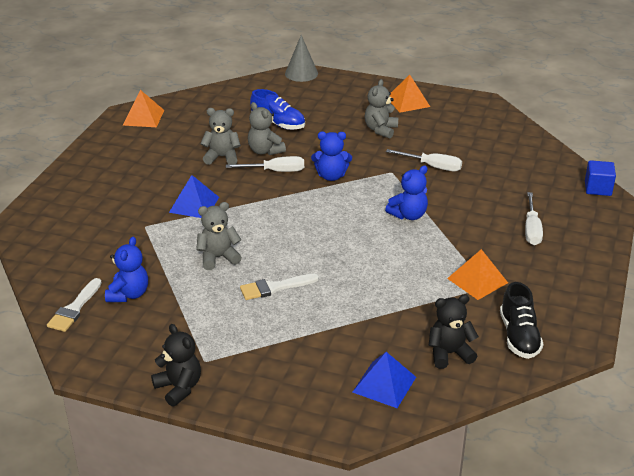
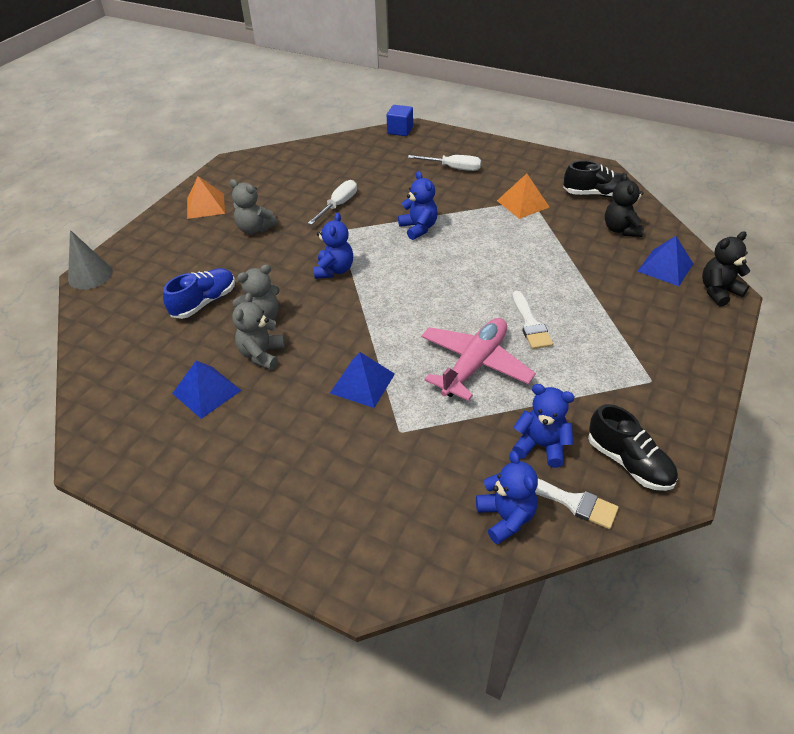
camera: 80 degrees left, 10 degrees up
orange pyramid [123,90,164,127] -> none
black teddy bear [151,324,201,407] -> black teddy bear moved to [702,231,750,307]
grey teddy bear [196,202,242,270] -> pink plane [421,318,536,401]
white screwdriver [226,156,304,172] -> none
none -> blue pyramid [172,361,242,419]
none -> blue teddy bear [476,451,538,545]
none -> black shoe [588,404,678,491]

